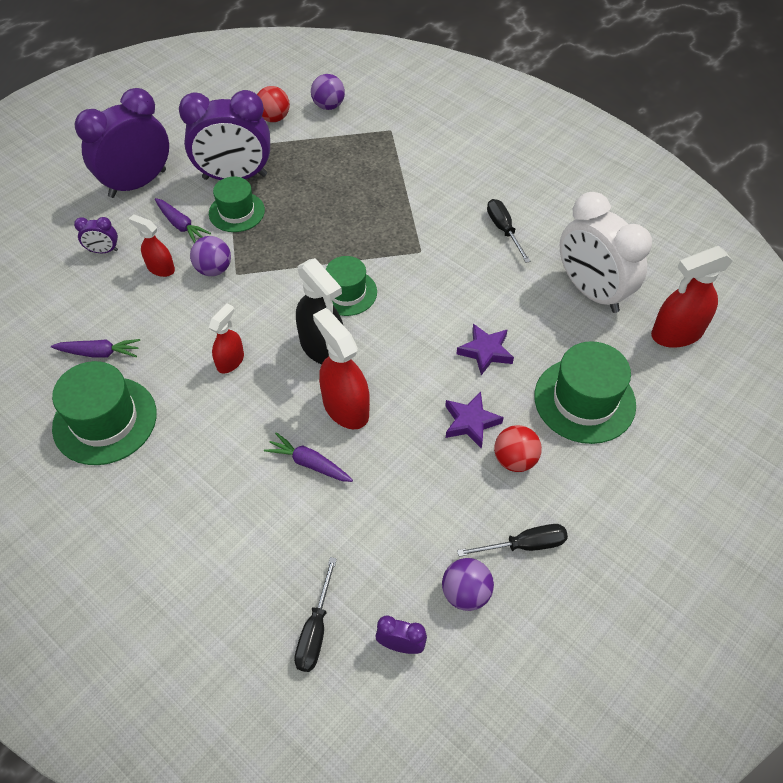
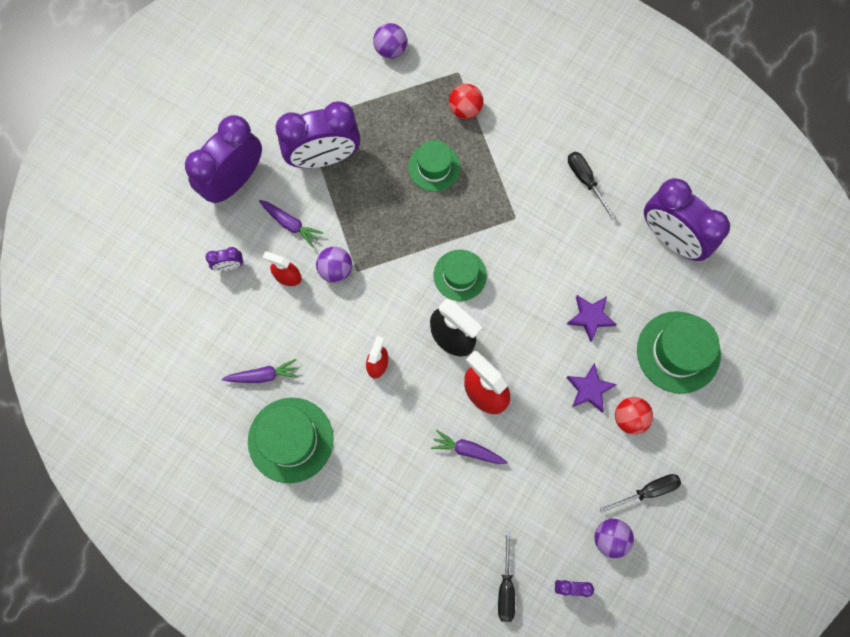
camera: 10 degrees left, 20 degrees up
green hat [209,176,265,232] -> green hat moved to [408,140,460,192]
red ball [257,86,290,122] -> red ball moved to [449,84,483,119]
white clock [560,192,652,313] -> purple clock [644,178,730,261]
red spray bottle [651,246,733,348] -> none

